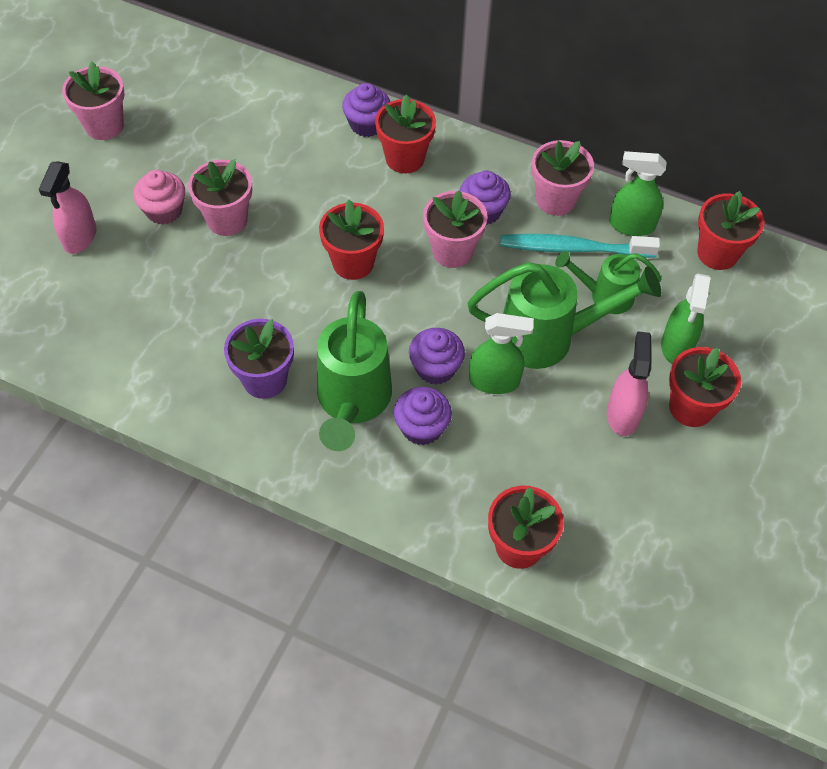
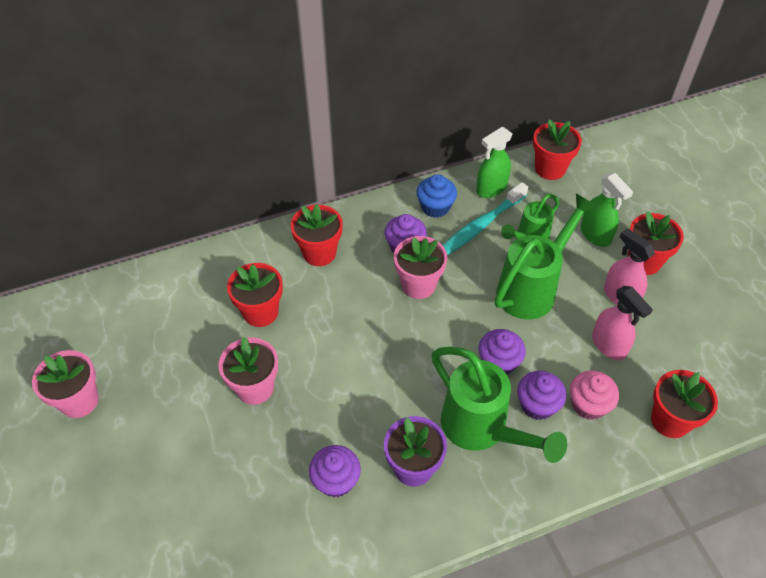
camera: 45 degrees left, 5 degrees down
pink spray bottle [39,161,96,254] -> pink spray bottle moved to [592,286,653,360]
pink cupcake [133,170,185,224] -> pink cupcake moved to [570,371,619,420]
red flower pot [319,199,384,280] -> red flower pot moved to [227,263,283,327]
purple cupcake [342,83,390,137] -> purple cupcake moved to [309,445,361,498]
green spray bottle [469,313,534,394] -> none
pink flower pot [532,140,594,216] -> blue cupcake [416,174,457,218]

